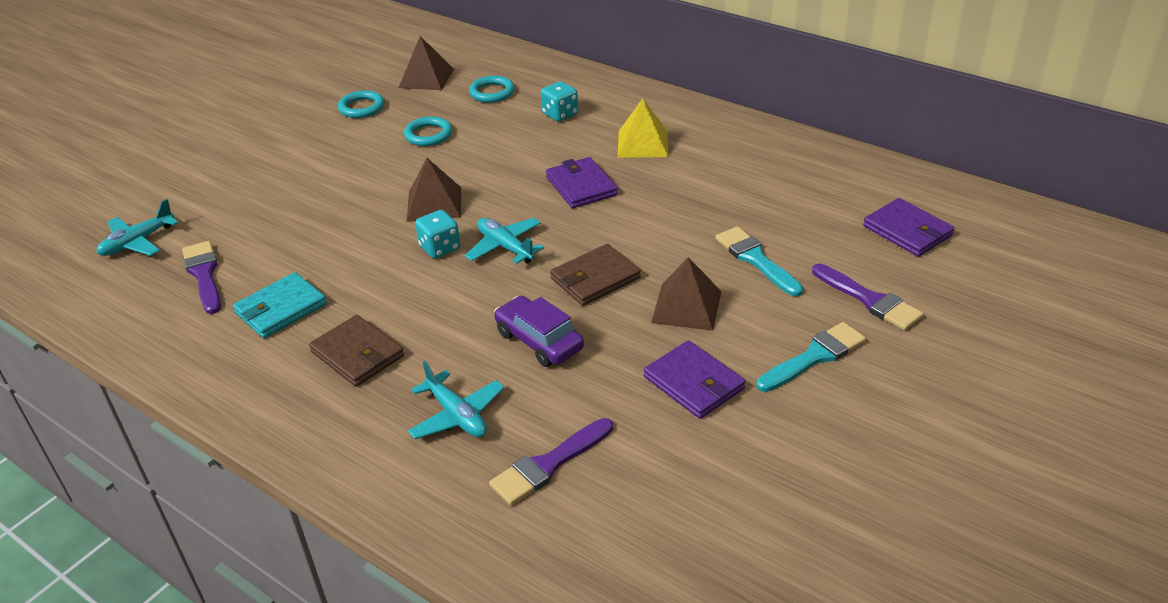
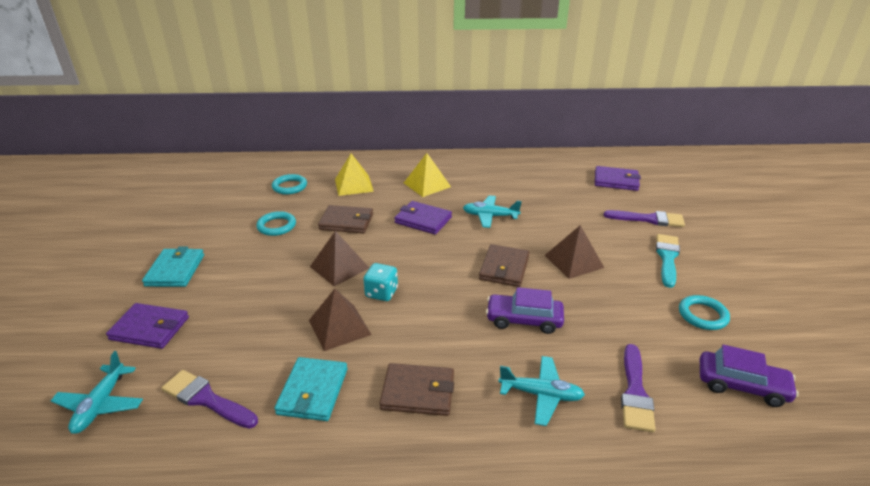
camera: 40 degrees left, 5 degrees down
turquoise ring [338,90,384,118] -> turquoise ring moved to [679,295,730,330]
brown pyramid [399,36,454,90] -> brown pyramid moved to [309,289,372,351]
turquoise plane [465,218,544,264] -> turquoise plane moved to [463,195,522,228]
turquoise dice [541,81,578,122] -> yellow pyramid [335,153,374,196]
purple wallet [644,340,745,419] -> purple wallet moved to [106,303,189,349]
turquoise brush [715,226,803,296] -> none
none -> turquoise wallet [142,247,204,287]
none -> brown wallet [318,205,373,234]
none -> purple car [700,345,799,407]

